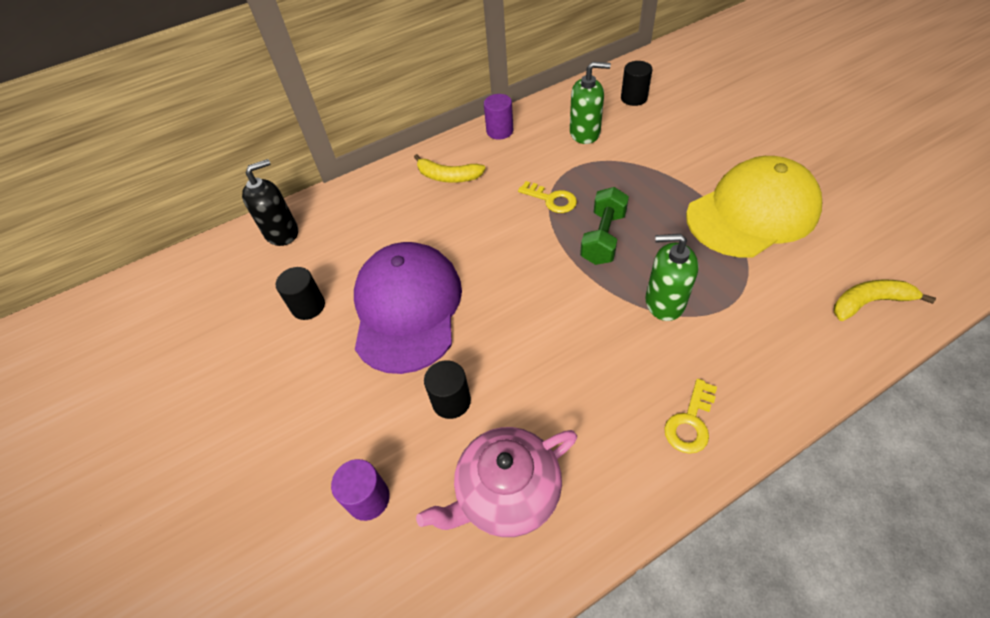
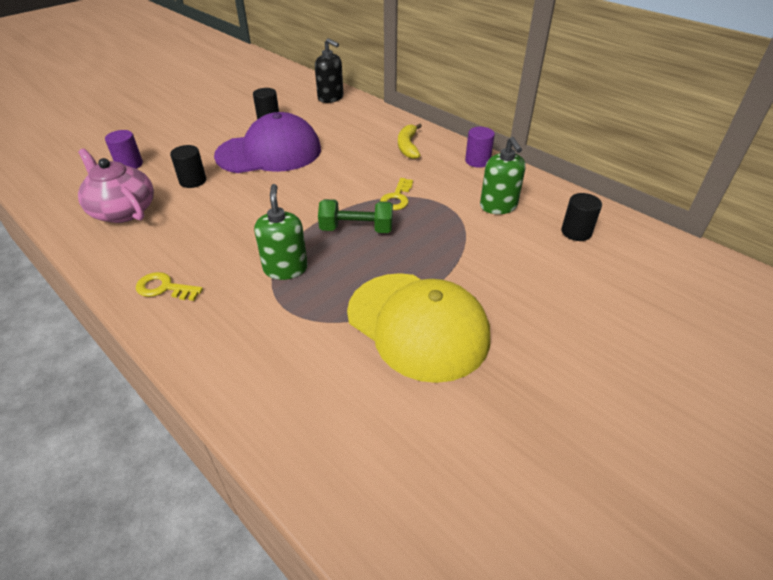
camera: 70 degrees right, 10 degrees down
yellow banana [834,279,936,321] -> none

